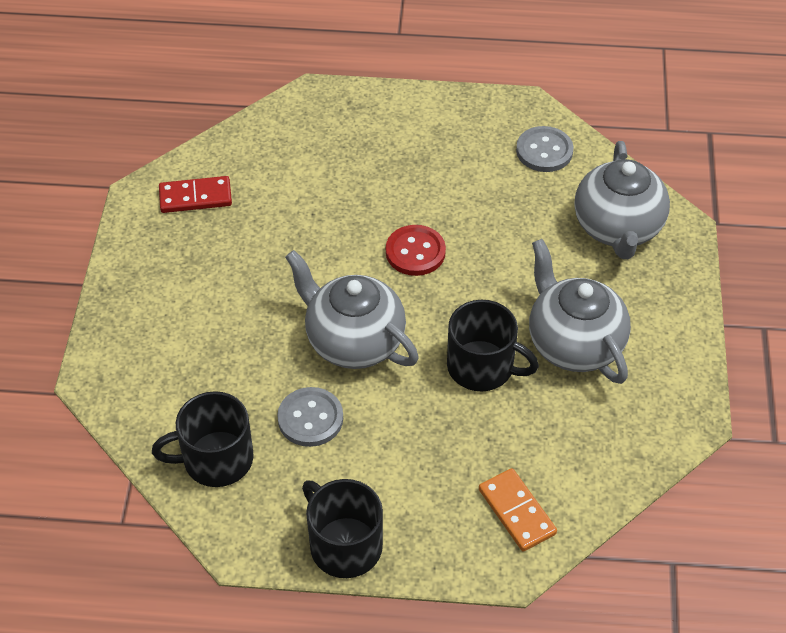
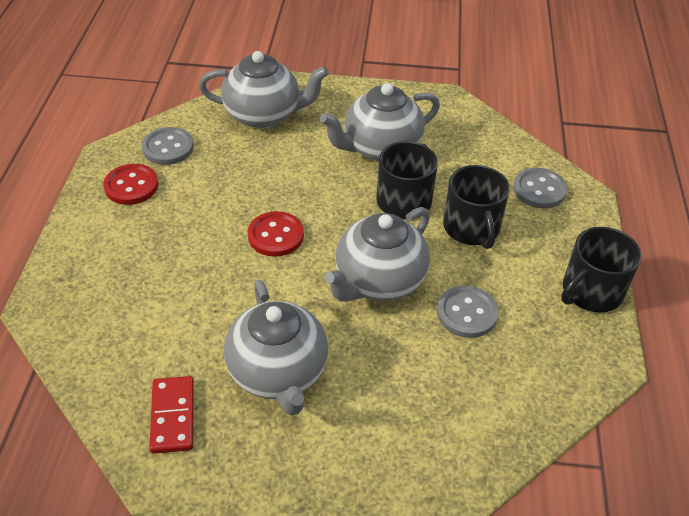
camera: 90 degrees left, 5 degrees down
black mug [152,391,254,487] -> black mug moved to [443,165,510,249]
orange domino [479,468,557,552] -> grey button [513,168,567,208]
none -> red button [103,164,159,205]
none -> grey teapot [224,280,328,416]

